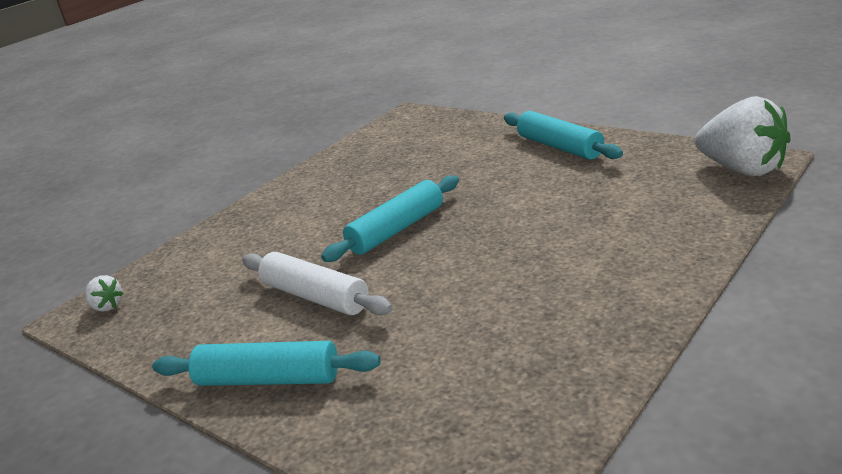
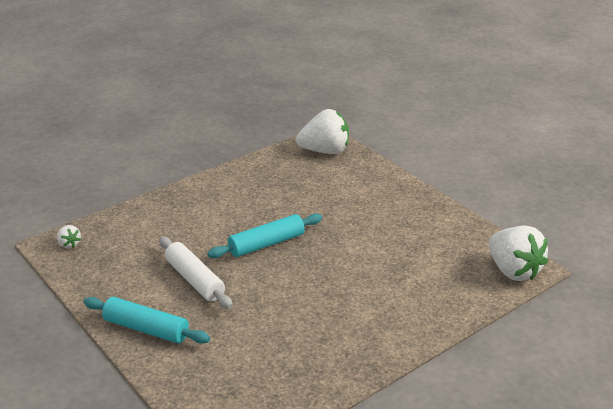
camera: 10 degrees right, 5 degrees up
turquoise rolling pin [504,111,623,160] -> none
none -> white strawberry [296,109,349,154]

